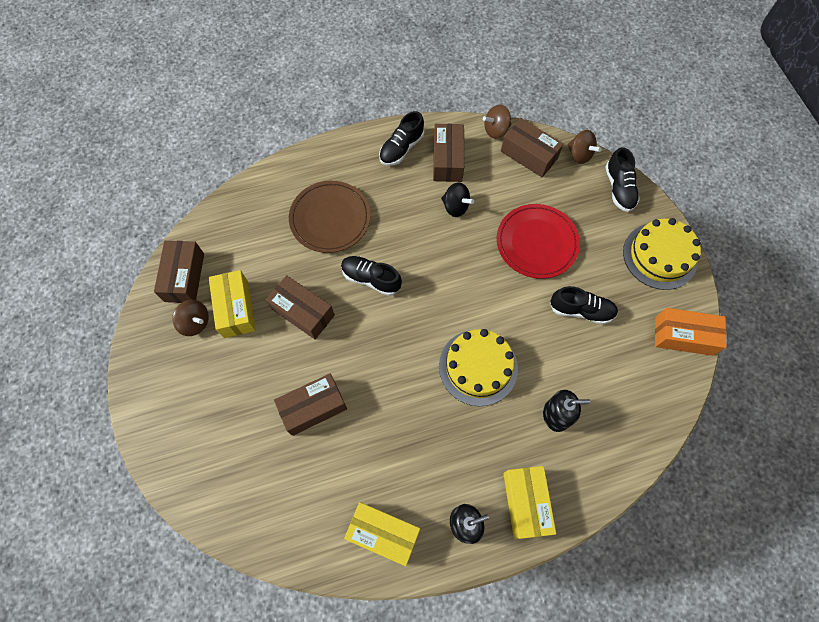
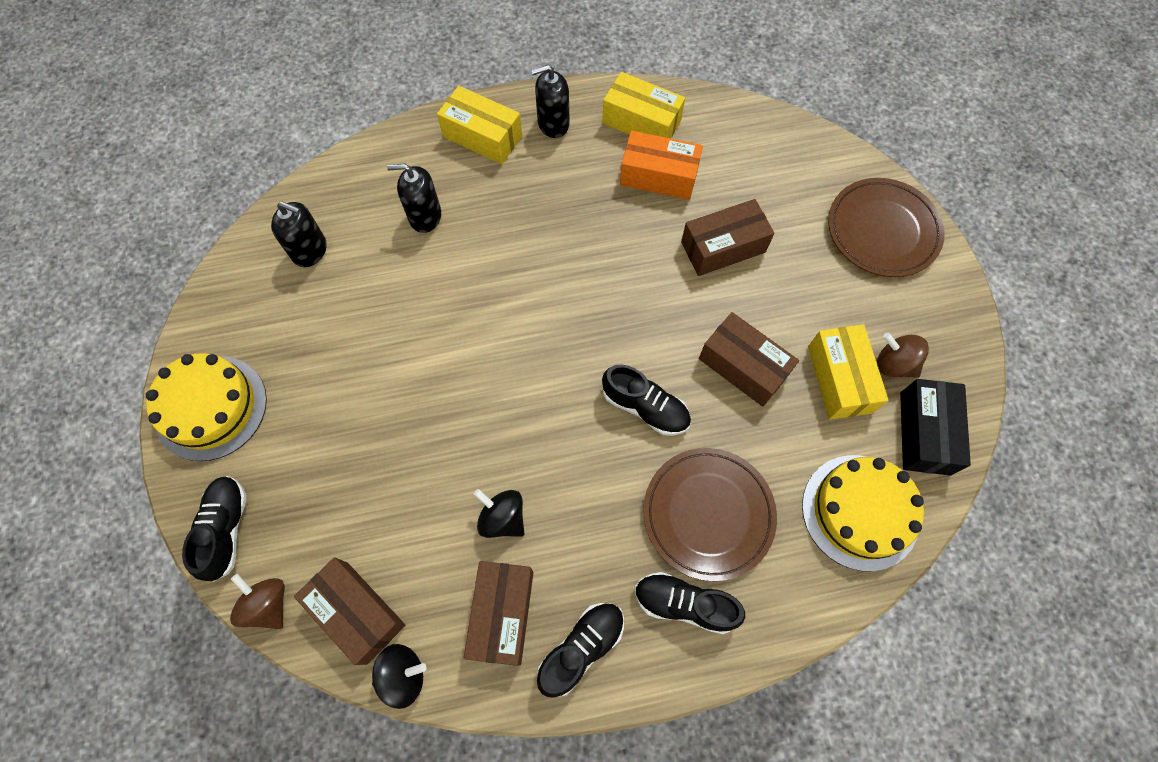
camera: 175 degrees left, 0 degrees up
brown box [154,241,204,303] -> black box [900,379,971,475]
yellow cake [439,329,518,406] -> yellow cake moved to [802,455,924,571]
brown spinning top [483,105,511,138] -> black spinning top [372,644,427,709]
red plate [497,204,580,279] -> none
yellow box [503,466,556,539] -> yellow box turned 60 degrees counterclockwise [437,86,522,164]
black shoe [550,286,618,324] -> black shoe moved to [635,572,745,634]
orange box [655,308,727,356] -> orange box moved to [620,131,703,200]
none -> black soap dispenser [271,202,327,267]
none -> brown plate [828,178,945,277]

